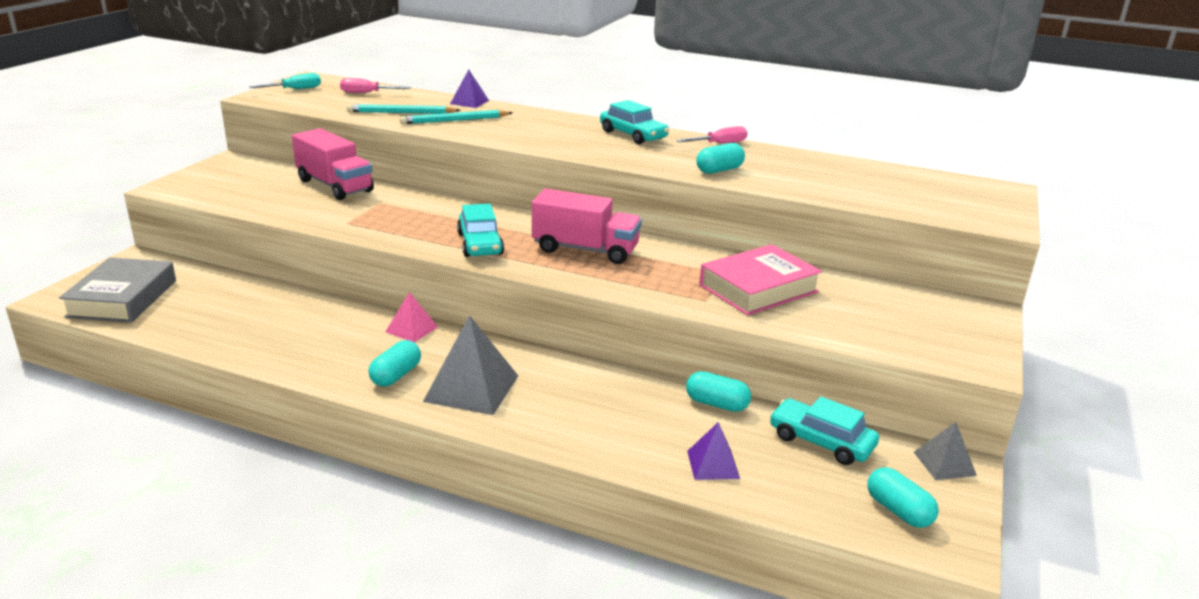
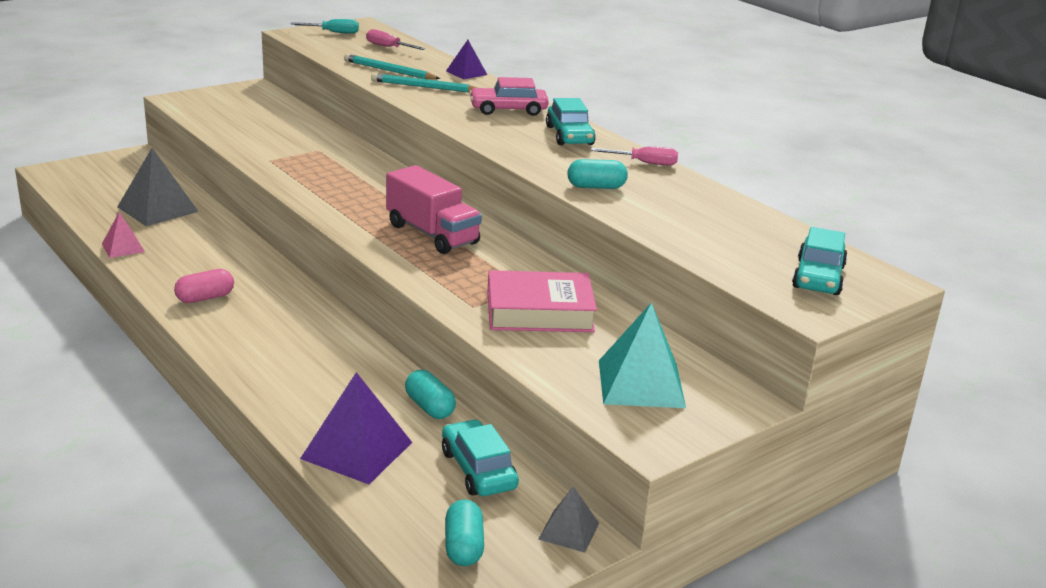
camera: 30 degrees right, 0 degrees up
grey book [59,257,176,323] -> none
pink truck [292,128,374,200] -> none
turquoise capsule [368,340,421,387] -> pink capsule [174,269,234,303]
pink pyramid [386,292,438,343] -> pink pyramid moved to [102,212,145,258]
grey pyramid [423,315,518,415] -> grey pyramid moved to [117,148,199,226]
turquoise car [457,204,504,257] -> turquoise car moved to [792,227,848,295]
purple pyramid [687,422,740,480] -> purple pyramid [300,372,412,484], size x1.79
none -> pink car [469,77,549,116]
none -> turquoise pyramid [599,302,686,408]

